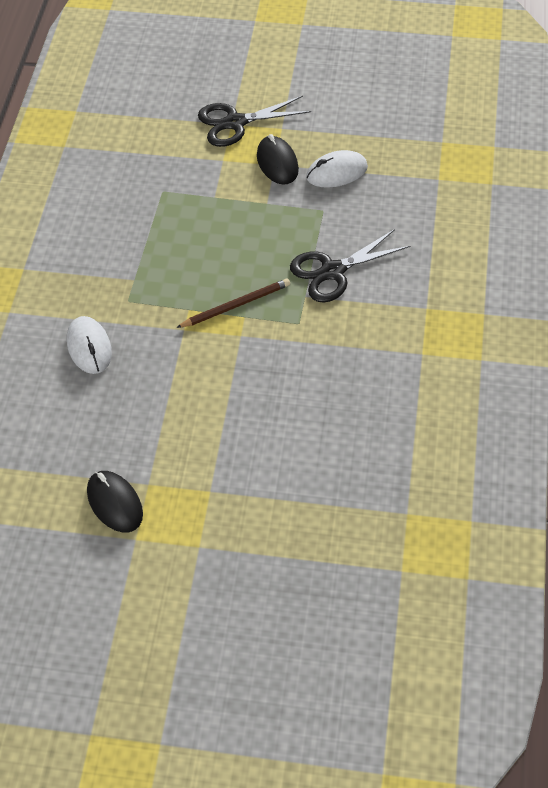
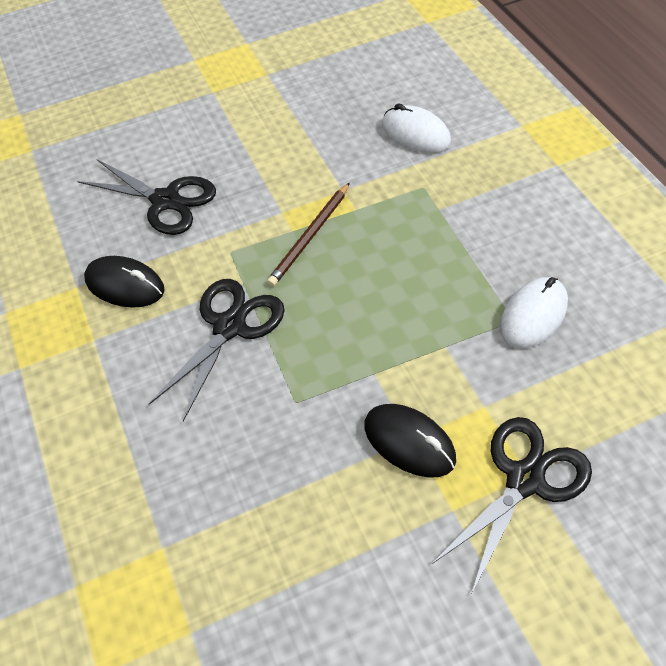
camera: 150 degrees right, 0 degrees up
black mouse [87,471,143,532] -> black mouse moved to [84,256,165,308]
white mouse [306,150,368,188] -> white mouse moved to [500,277,568,348]
none -> black scissors [77,159,216,235]

